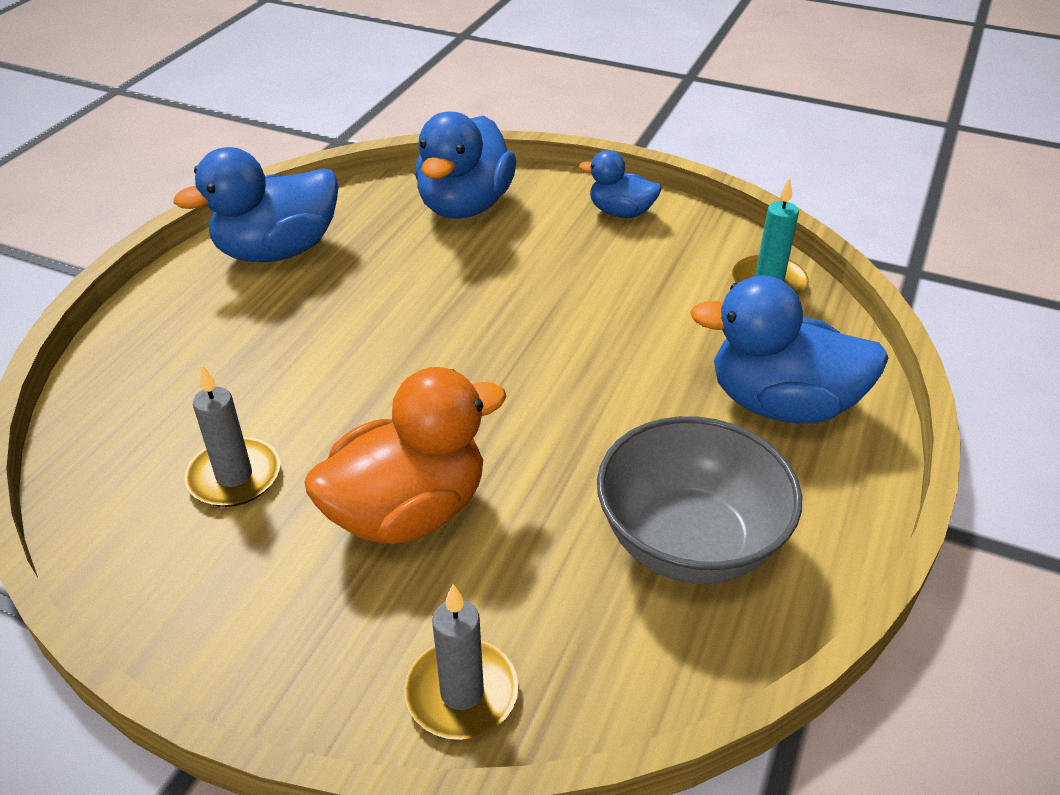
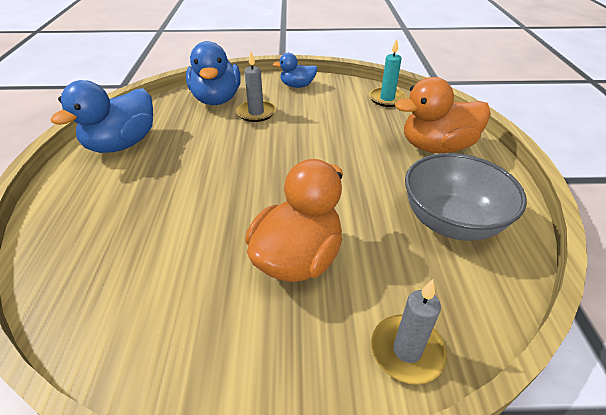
camera: 25 degrees left, 0 degrees up
grey candle [184,365,280,507] -> grey candle moved to [236,52,276,122]
blue duck [690,275,888,424] -> orange duck [395,77,491,153]

